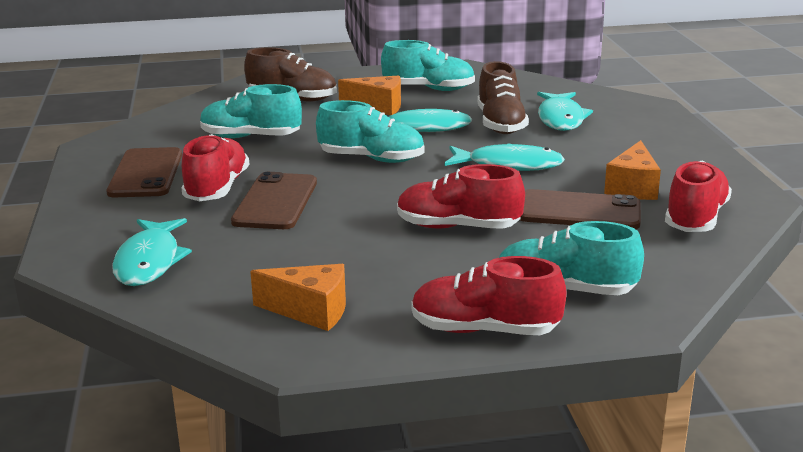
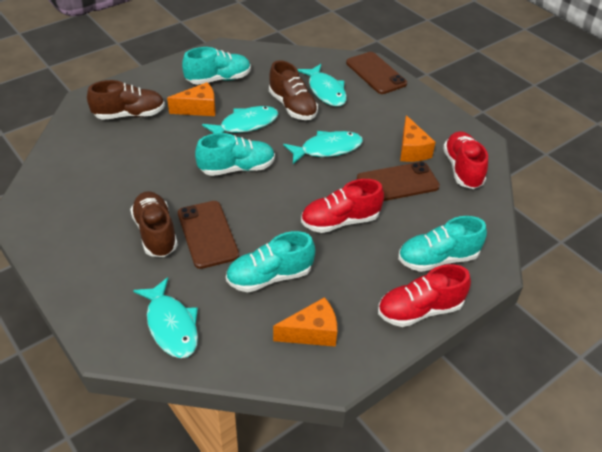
camera: 30 degrees left, 20 degrees up
brown phone [106,147,182,197] -> brown phone moved to [346,52,407,94]
red shoe [181,134,250,201] -> brown shoe [130,191,178,257]
turquoise shoe [200,84,302,138] -> turquoise shoe moved to [226,231,315,293]

